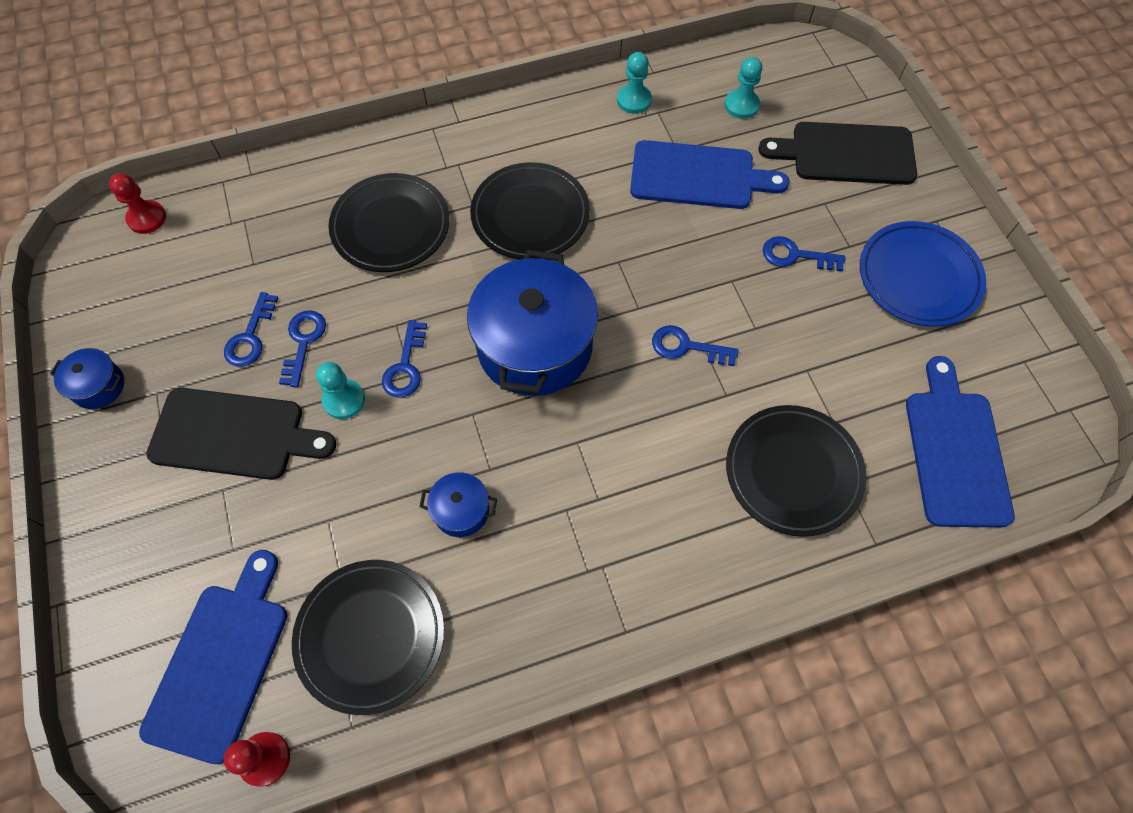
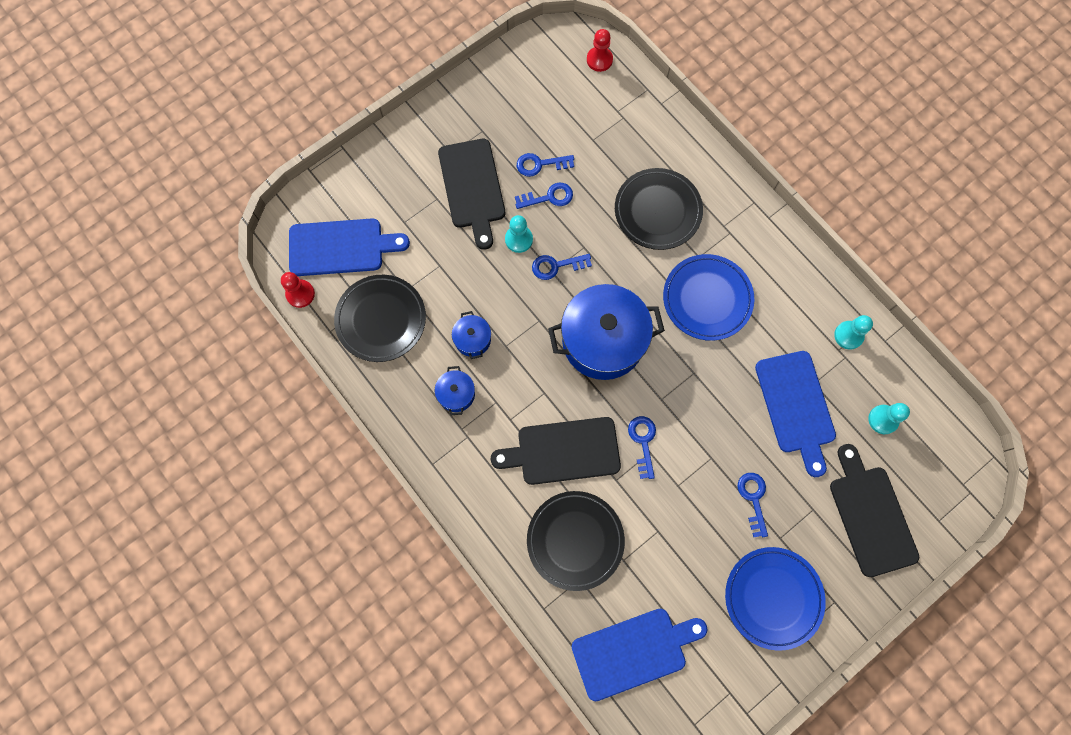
camera: 70 degrees right, 10 degrees up
blue pot [50,348,124,409] -> blue pot moved to [435,366,475,415]
black plate [470,162,590,259] -> blue plate [663,254,754,341]
none -> black cutting board [491,417,621,485]

